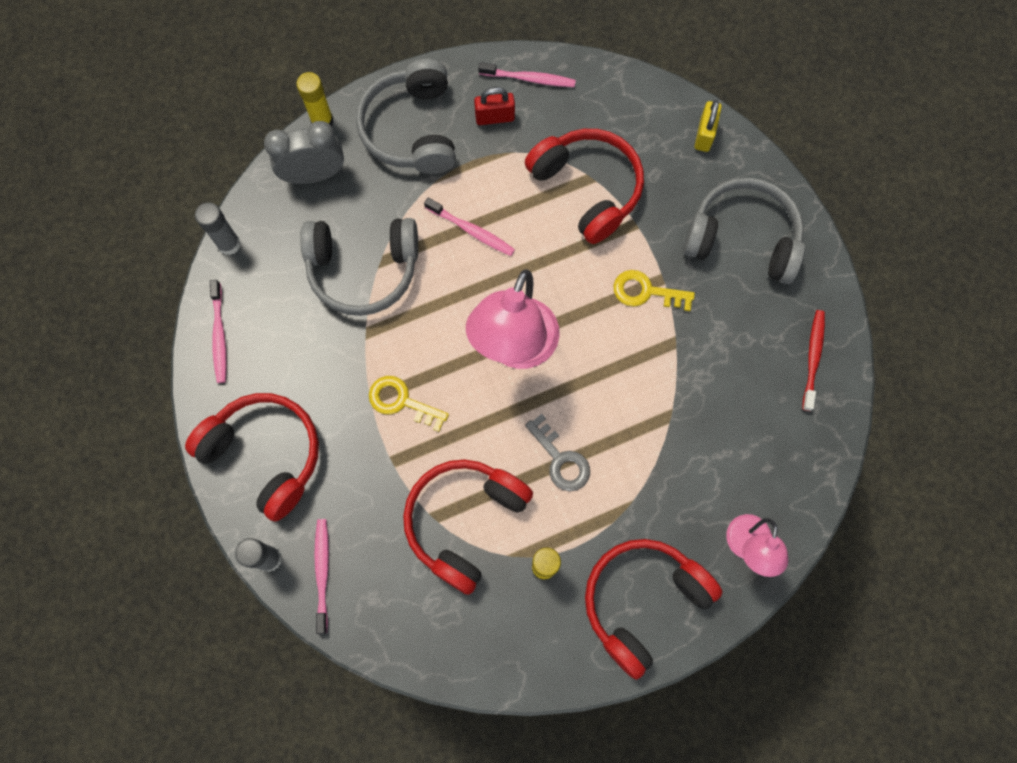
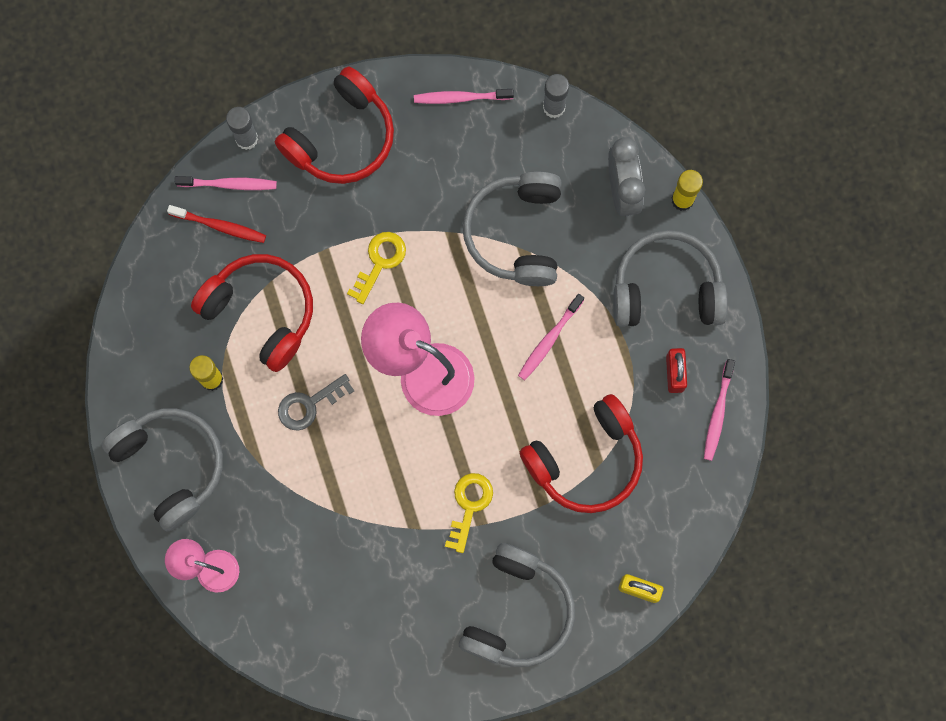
camera: 95 degrees right, 5 degrees up
red headphones [585,539,723,680] -> grey headphones [101,409,223,532]
red toothbrush [802,310,825,411] -> red toothbrush moved to [167,205,266,243]

